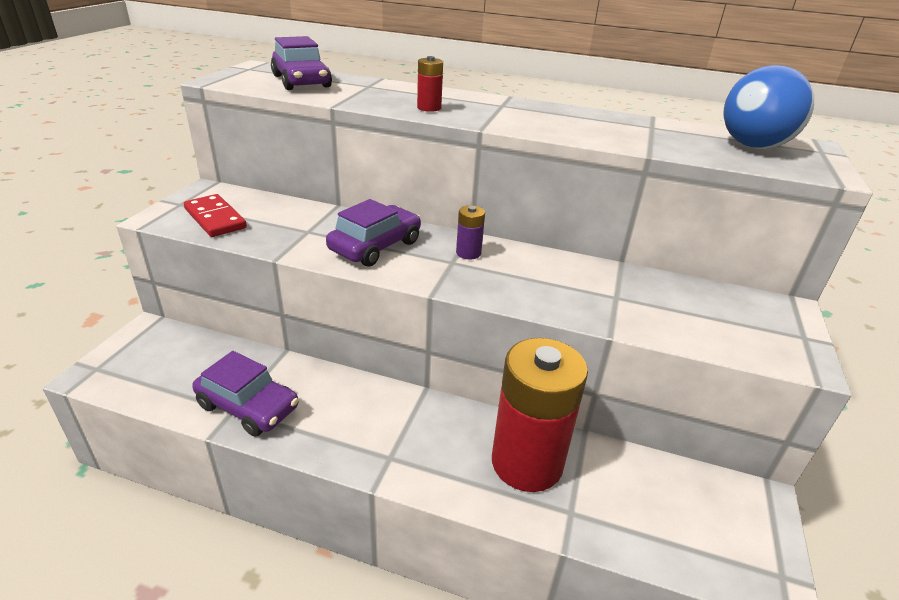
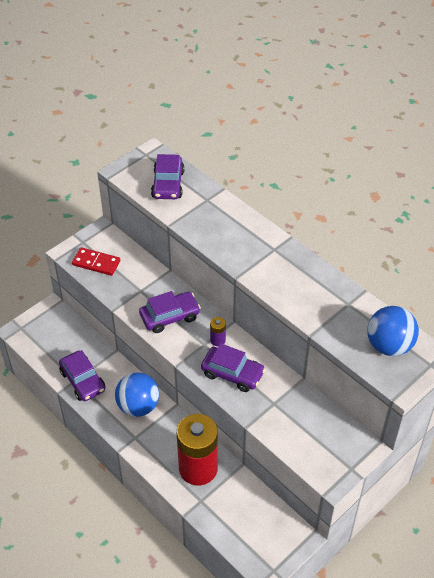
camera: 30 degrees right, 15 degrees up
red domino [184,194,247,237] -> red domino turned 60 degrees counterclockwise [72,247,120,276]
red battery [417,56,443,112] -> none
none -> blue ball [115,372,159,417]
none -> purple car [201,343,266,392]

